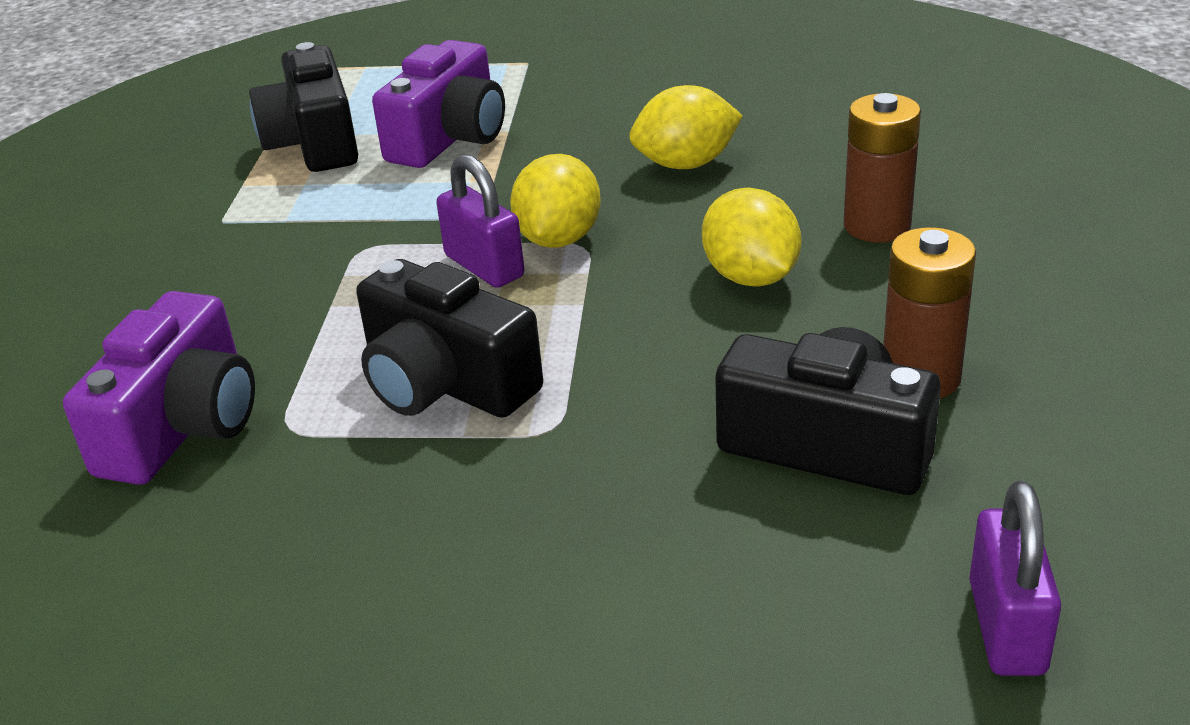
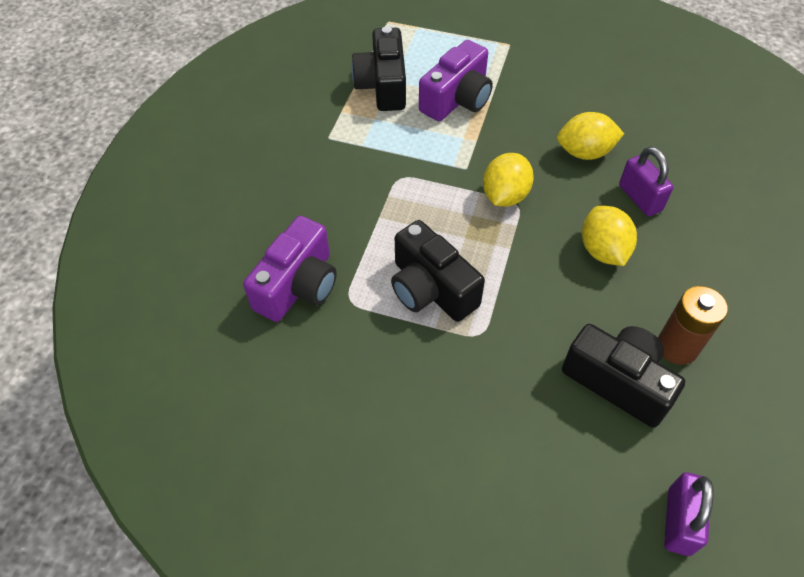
camera: 10 degrees right, 20 degrees up
purple padlock [436,154,524,288] -> purple padlock moved to [619,146,674,216]
brown battery [844,93,921,243] -> none

